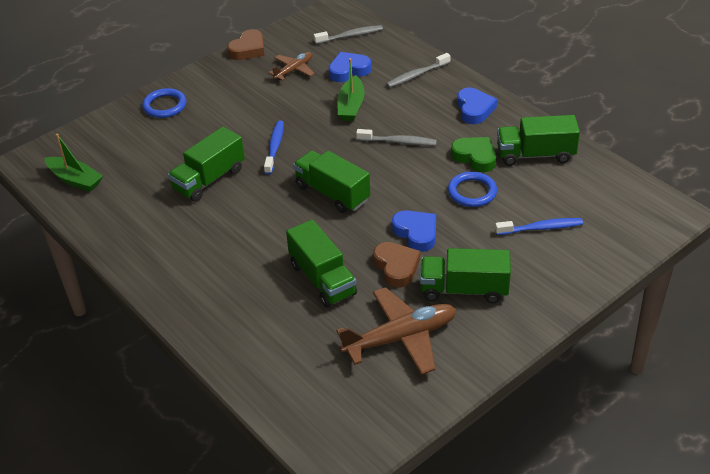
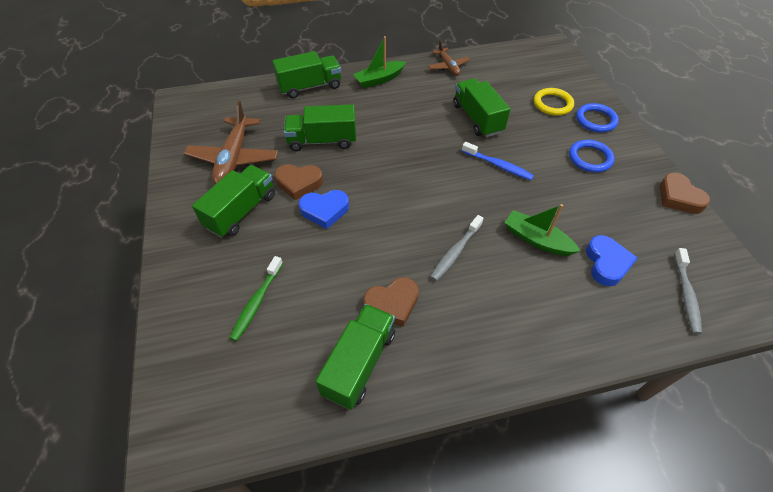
camera: 115 degrees right, 10 degrees up
green boat [45,134,103,192] -> green boat moved to [353,36,406,88]
brown plane [268,52,315,81] -> brown plane moved to [428,40,470,76]
green truck [293,151,370,213] -> green truck moved to [272,51,341,98]
grey toothbrush [386,53,451,88] -> none
blue ring [448,172,497,207] -> blue ring moved to [569,140,615,172]
green heart [451,137,496,172] -> brown heart [363,277,419,327]
blue heart [457,88,497,124] -> none
blue toothbrush [495,218,583,235] -> green toothbrush [230,256,283,341]
none -> yellow ring [534,88,574,116]

